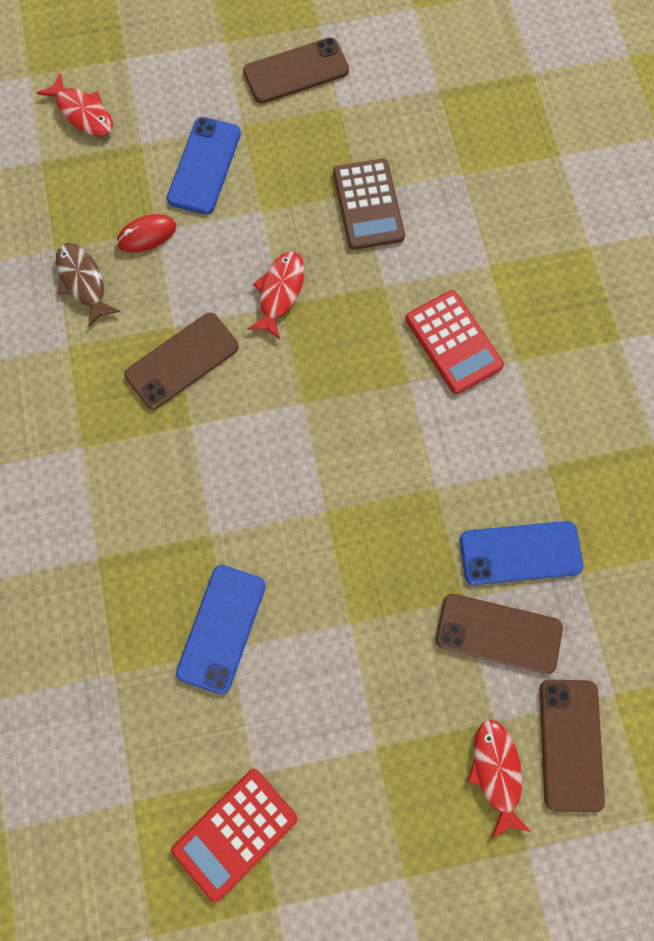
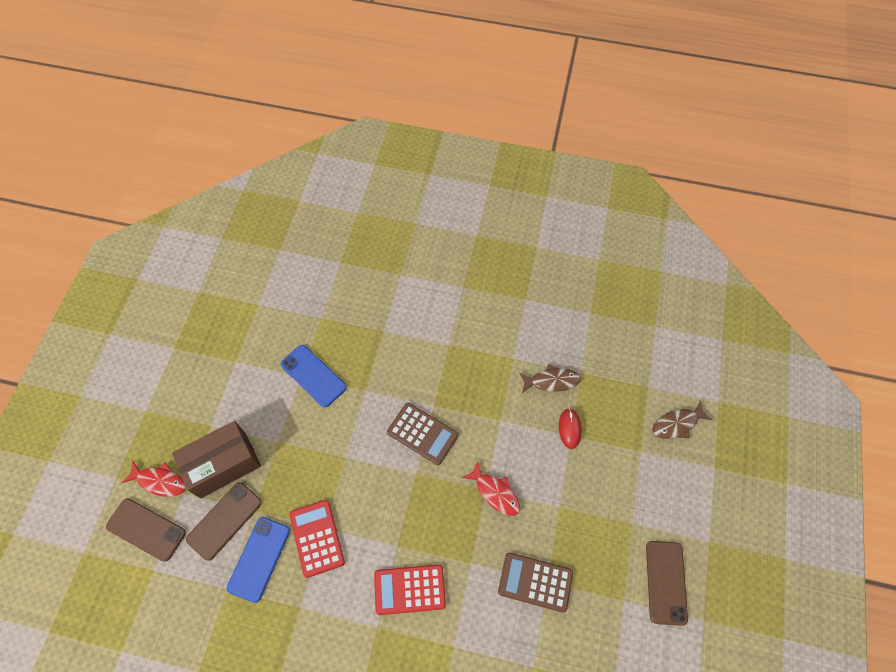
camera: 115 degrees right, 10 degrees down
red fish [37,73,113,136] -> brown fish [652,400,712,439]
brown phone [125,313,239,409] -> none
blue phone [167,117,241,215] -> none
red calculator [171,769,298,902] -> red calculator moved to [290,500,345,578]
none -> brown box [172,421,261,499]
none -> brown calculator [387,403,458,465]

